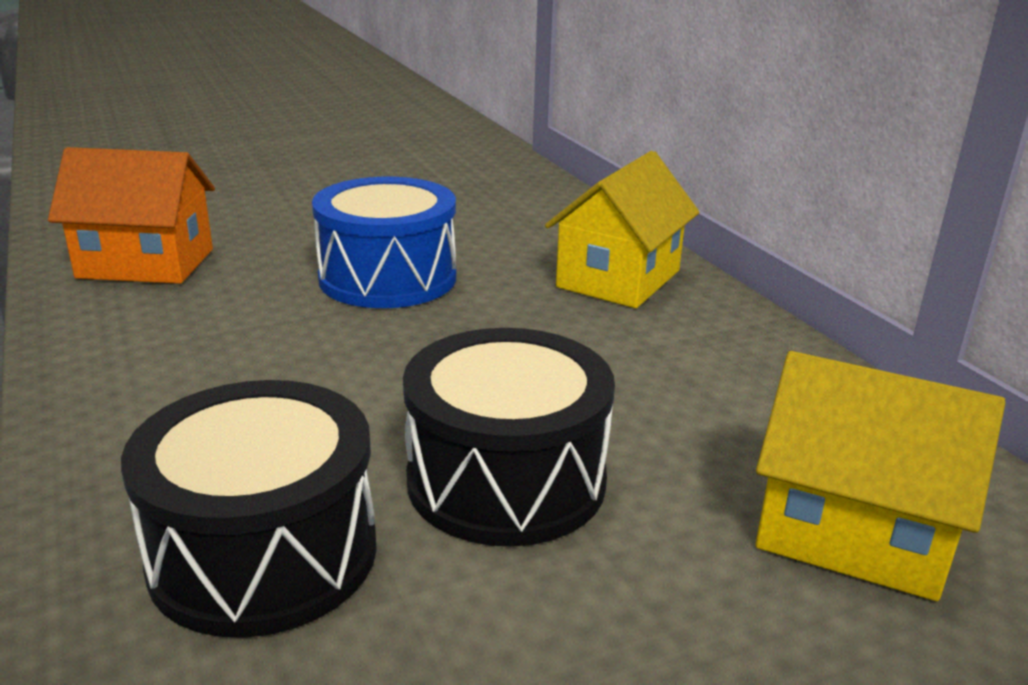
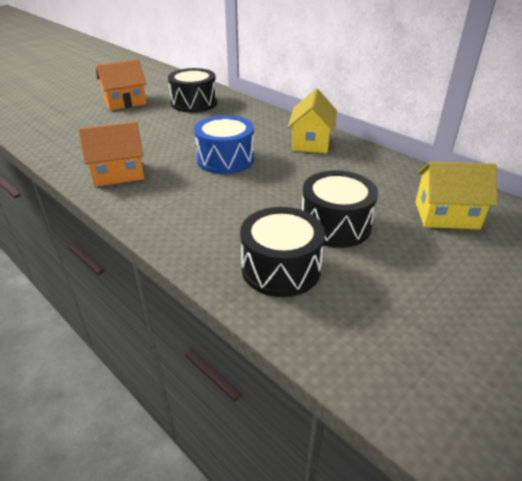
camera: 20 degrees left, 10 degrees up
none -> orange house [96,59,147,110]
none -> black drum [168,68,217,113]

